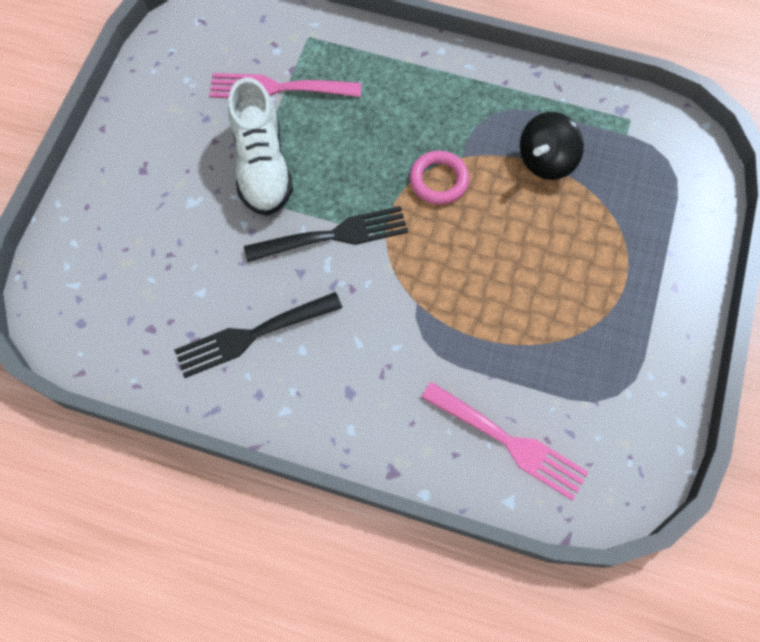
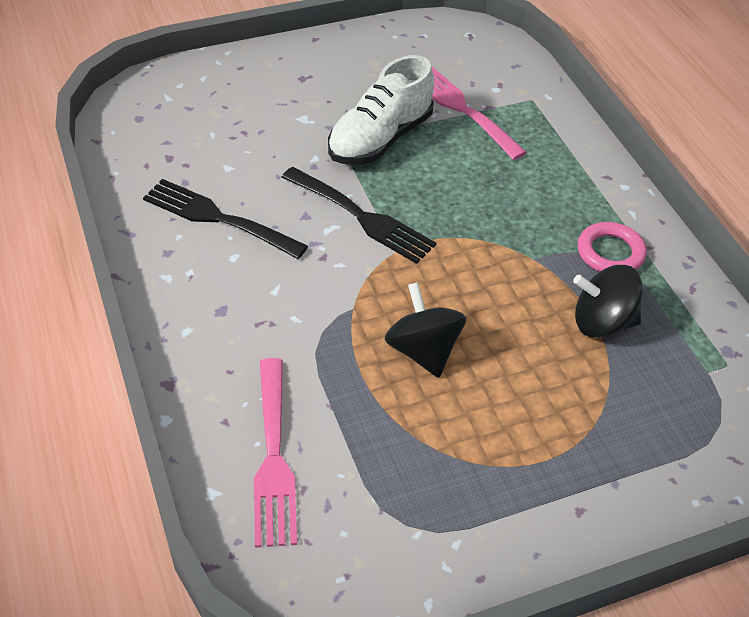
camera: 50 degrees right, 20 degrees down
pink ring [410,151,469,205] -> pink ring moved to [578,222,647,272]
none -> black spinning top [385,282,466,378]

